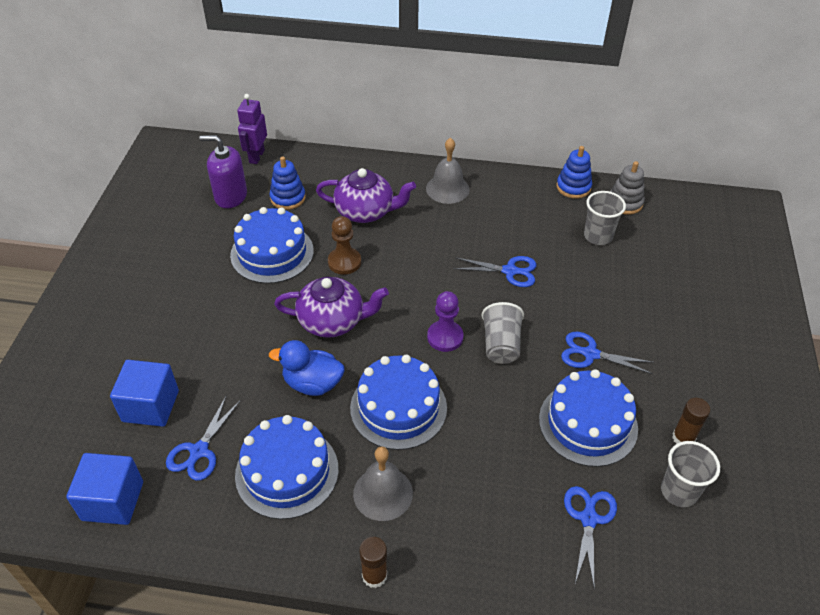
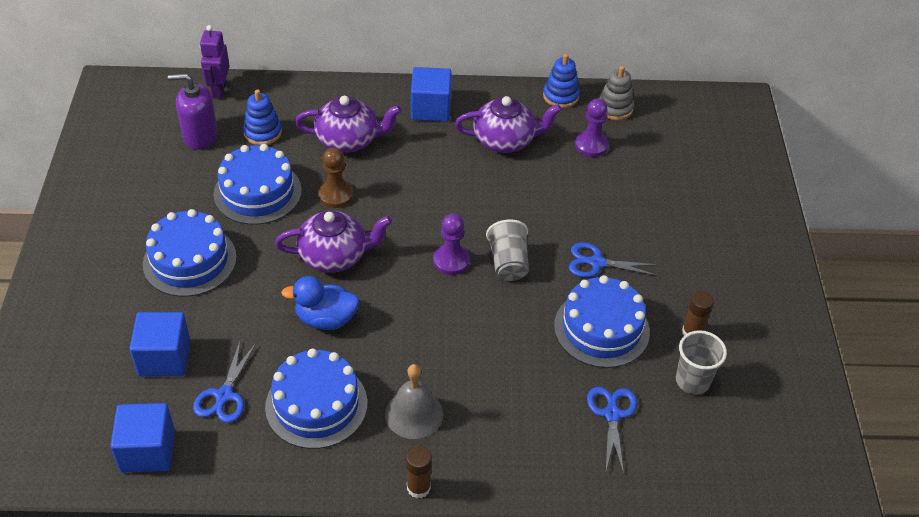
camera: 10 degrees left, 0 degrees up
blue cake [350,355,447,450] -> blue cake moved to [143,209,237,297]
grey bell [426,138,470,204] -> blue cube [411,67,452,122]
blue scissors [453,256,537,287] -> none
grey cup [584,191,626,245] -> purple pawn [575,99,609,157]
none -> purple teapot [454,96,562,153]

